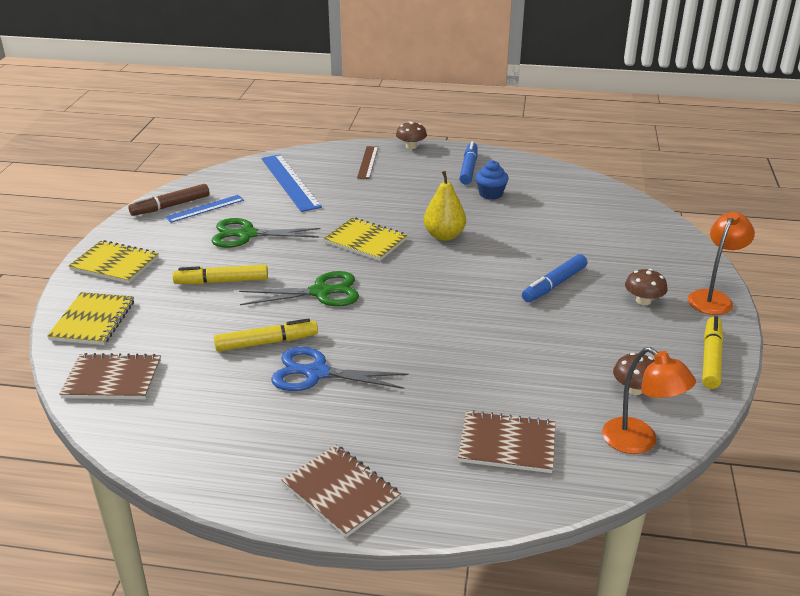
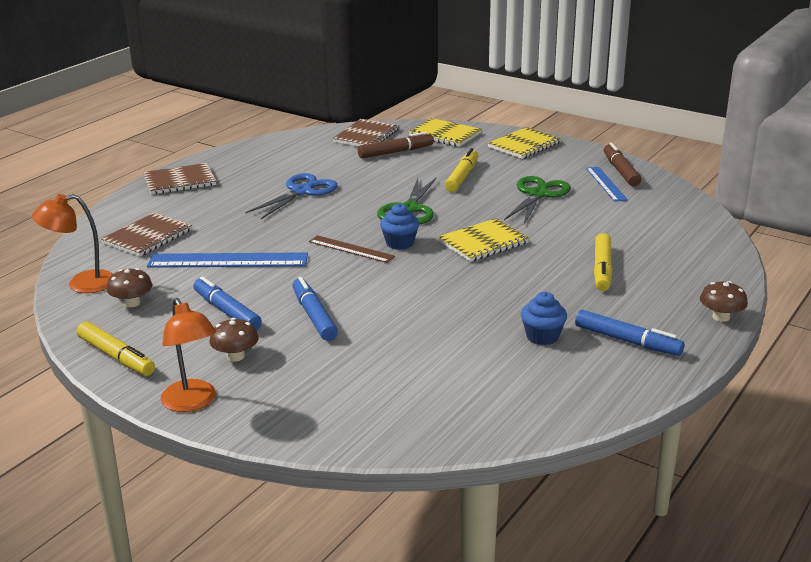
camera: 115 degrees right, 5 degrees down
yellow marker [214,318,318,351] -> yellow marker moved to [594,233,612,291]
blue ruler [261,154,322,212] -> blue ruler moved to [147,252,308,268]
brown ruler [357,146,378,179] -> brown ruler moved to [309,235,395,263]
yellow pear [424,171,466,241] -> none
none -> blue marker [193,276,262,330]
none -> brown marker [358,132,434,158]
none -> blue cupcake [380,203,419,250]

